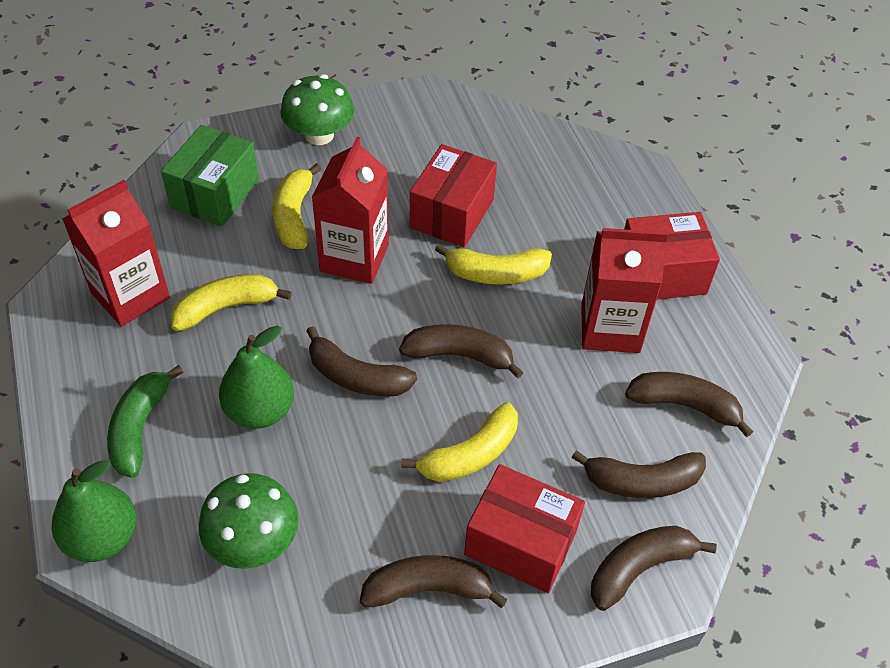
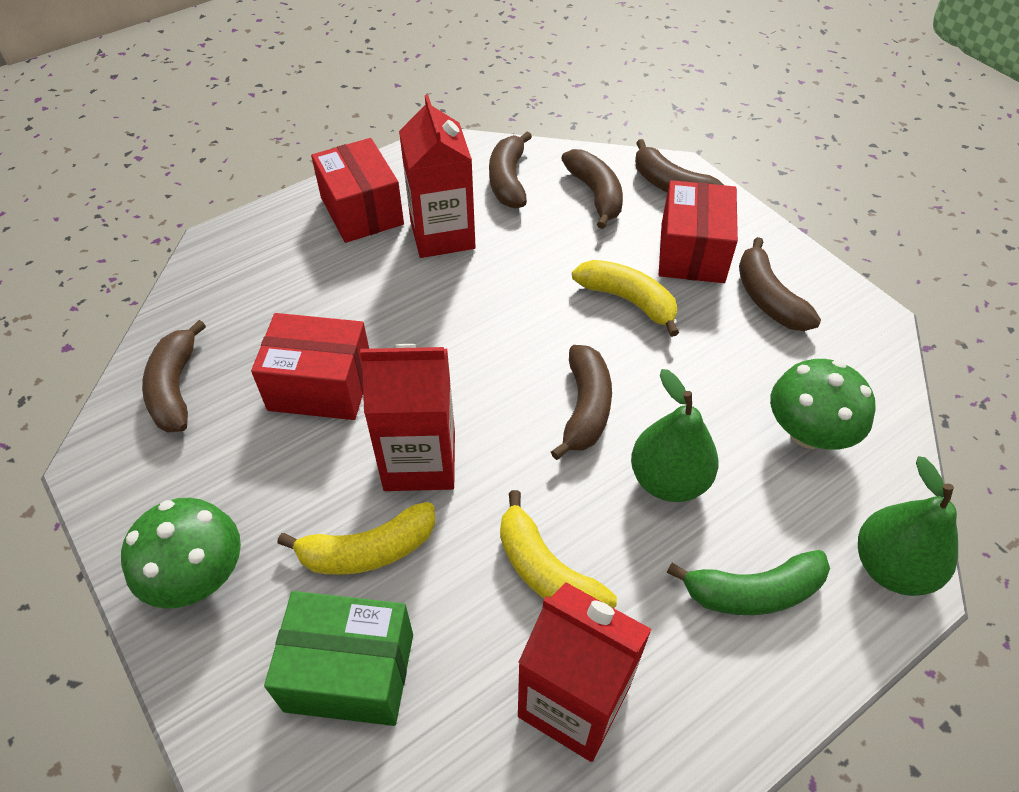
camera: 105 degrees left, 0 degrees up
brown banana [399,324,524,378] -> brown banana moved to [142,320,206,433]
yellow banana [435,244,552,285] -> none

